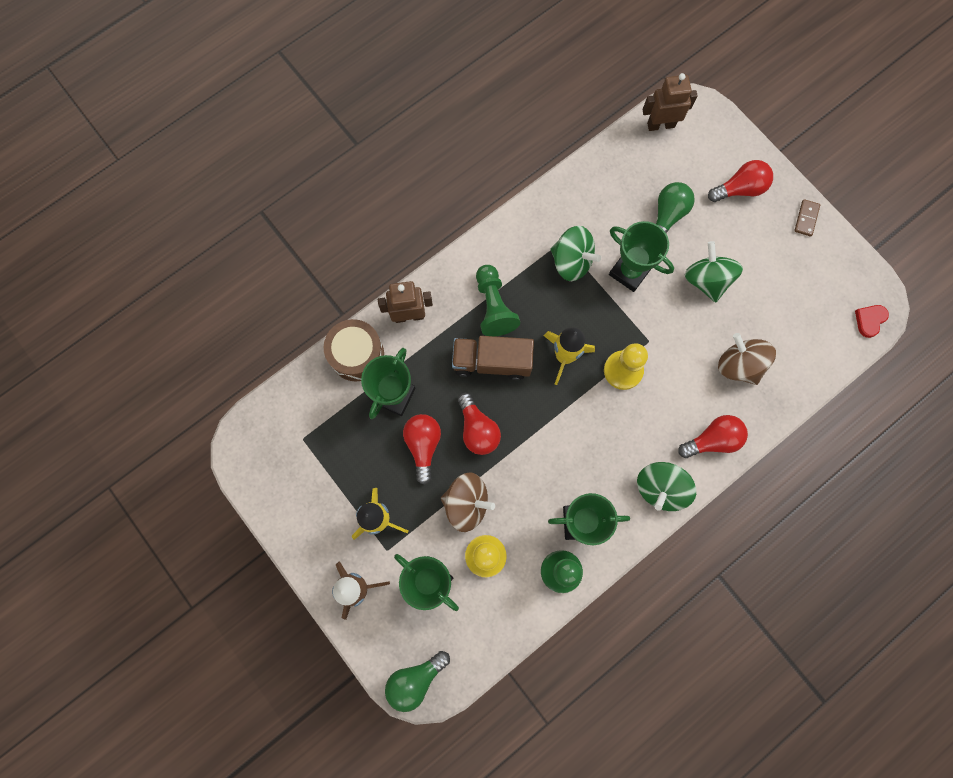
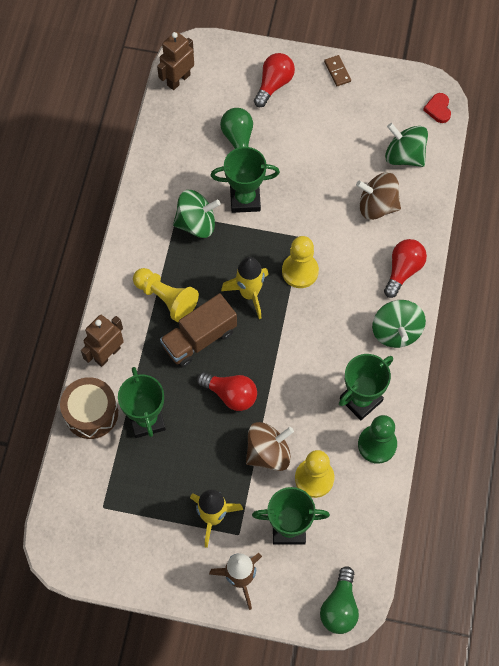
camera: 40 degrees left, 10 degrees down
red light bulb [403,414,441,485] -> none
green pawn [476,265,520,336] -> yellow pawn [133,268,199,322]
green spinning top [685,241,743,302] -> green spinning top moved to [385,123,428,167]

